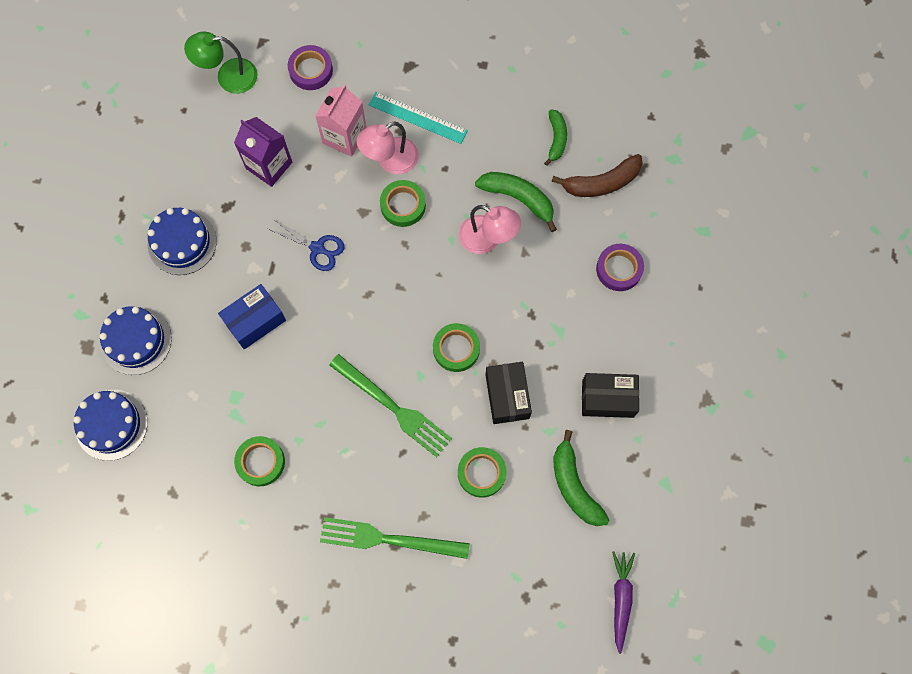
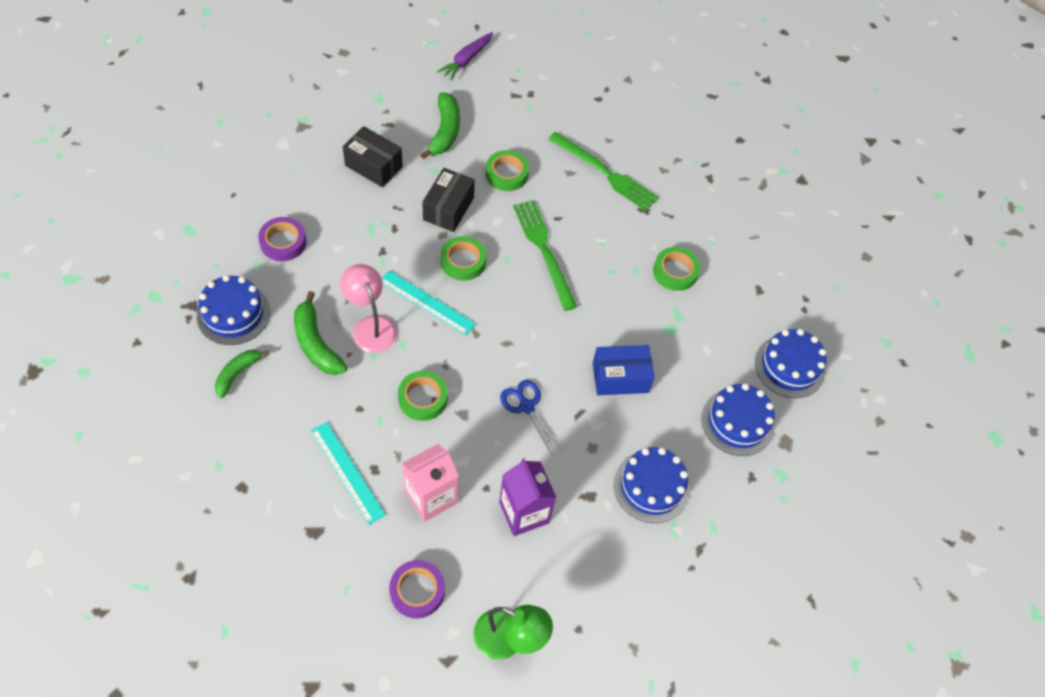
camera: 155 degrees left, 15 degrees down
pink lamp [356,121,419,174] -> none
brown banana [552,154,643,197] -> blue cake [197,275,270,345]
none -> turquoise ruler [381,270,476,335]

